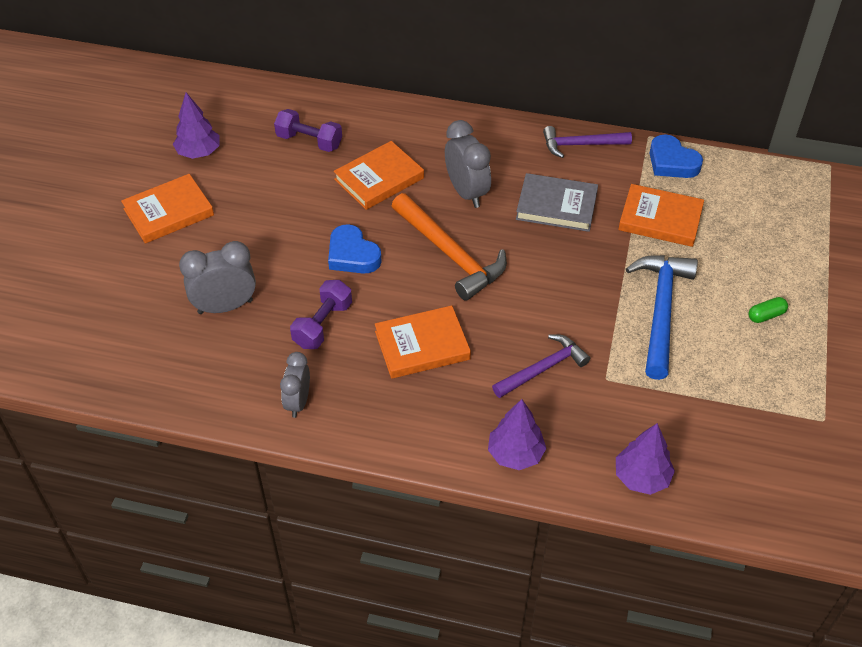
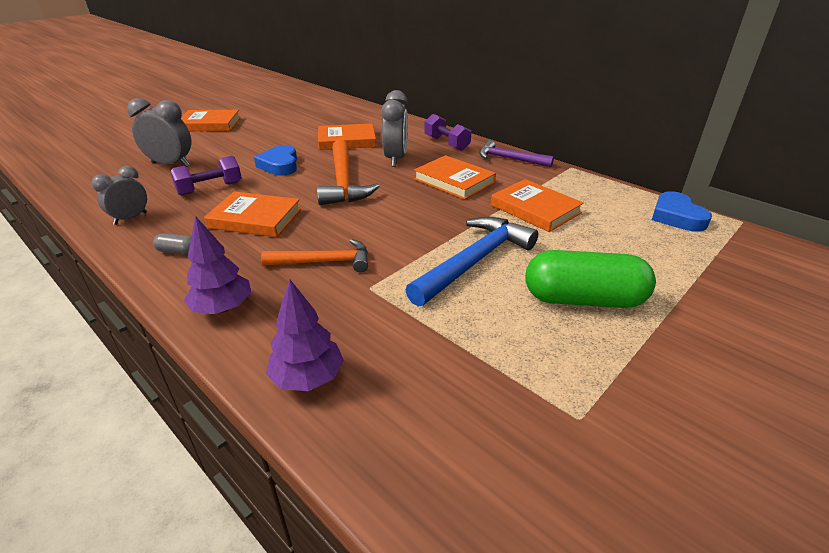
camera: 30 degrees right, 15 degrees down
purple tree [173,93,219,159] -> none
purple dumbbell [274,109,342,152] -> purple dumbbell moved to [424,114,471,151]
purple hammer [492,334,590,398] -> orange hammer [261,239,368,272]
grey book [516,173,598,232] -> orange book [414,155,496,200]
blue heart [650,134,703,178] -> blue heart moved to [652,191,712,232]
green capsule [749,297,788,323] -> green capsule [525,250,656,308], size x2.44
none -> grey capsule [153,233,191,255]

